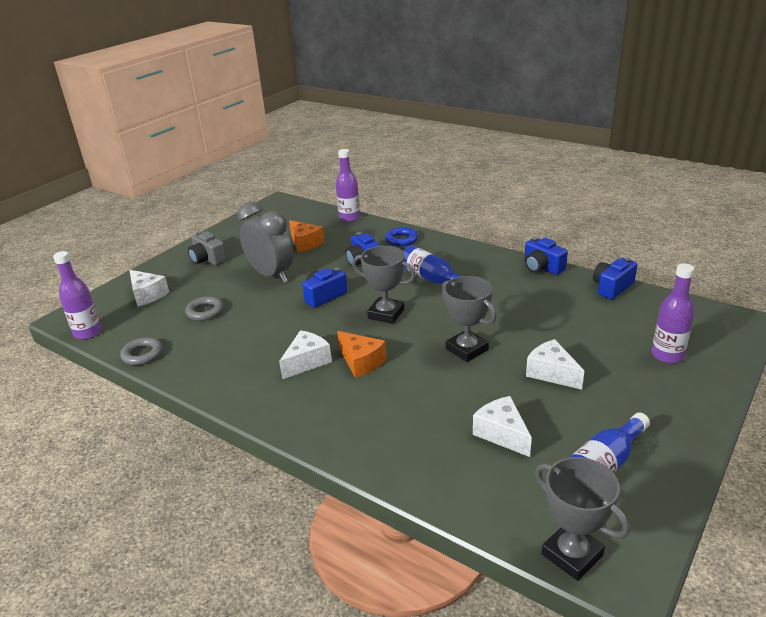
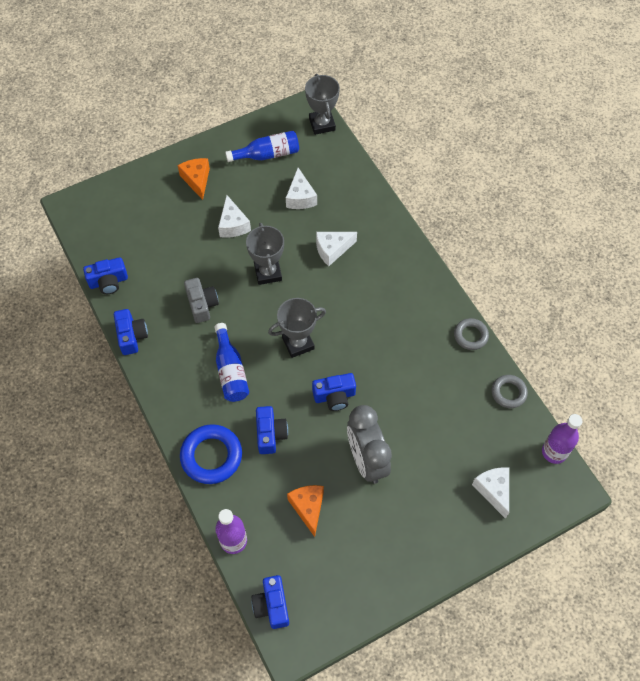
camera: 155 degrees left, 30 degrees up
grey ring [185,296,224,321] -> grey ring moved to [454,318,489,350]
grey camera [188,231,227,265] -> grey camera moved to [184,278,219,323]
white cheese [279,330,332,379] -> white cheese moved to [316,232,357,266]
orange cheese [337,331,386,378] -> orange cheese moved to [177,158,210,200]
grey trophy [352,246,416,324] -> grey trophy turned 75 degrees counterclockwise [268,298,326,358]
blue ring [385,227,418,246] -> blue ring [180,424,242,484], size x1.67
purple bottle [652,264,694,363] -> none
none -> blue camera [251,575,289,629]

